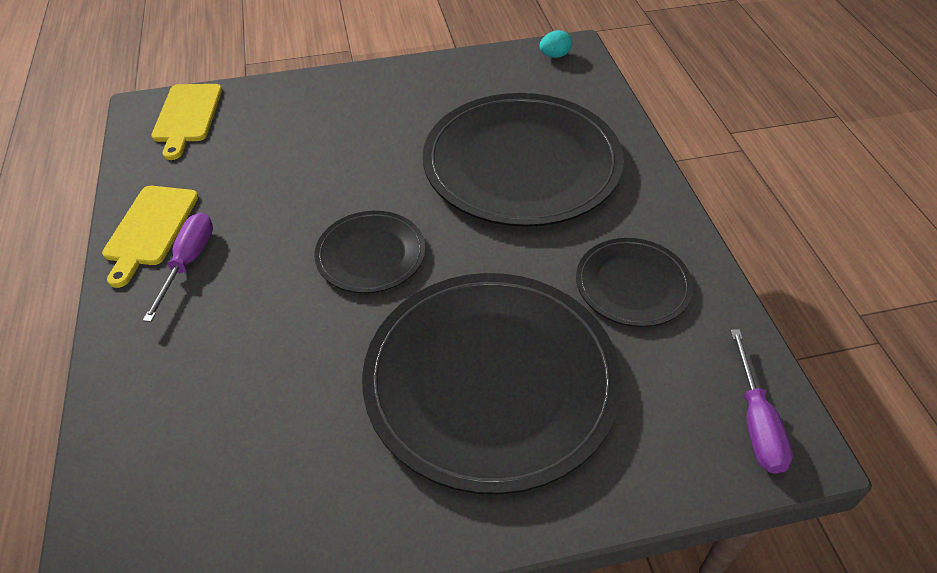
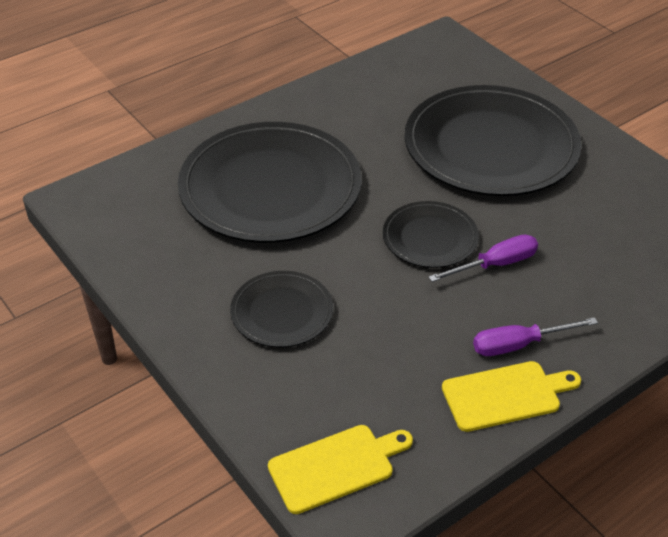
camera: 115 degrees left, 5 degrees down
turquoise egg [540,30,572,58] -> none
black plate [576,238,693,327] -> black plate moved to [230,271,333,348]
purple screwdriver [730,329,793,474] -> purple screwdriver moved to [428,235,538,282]

